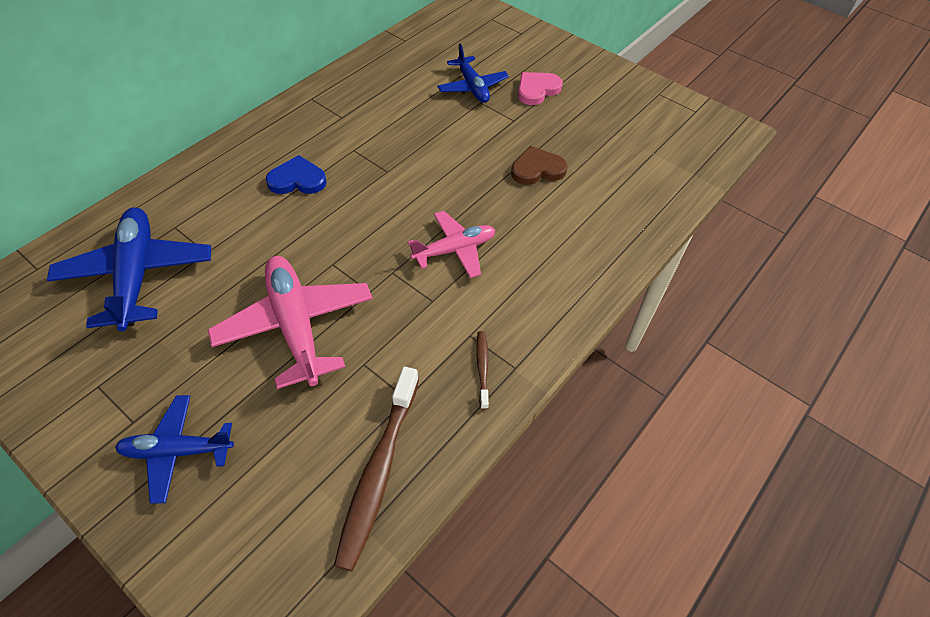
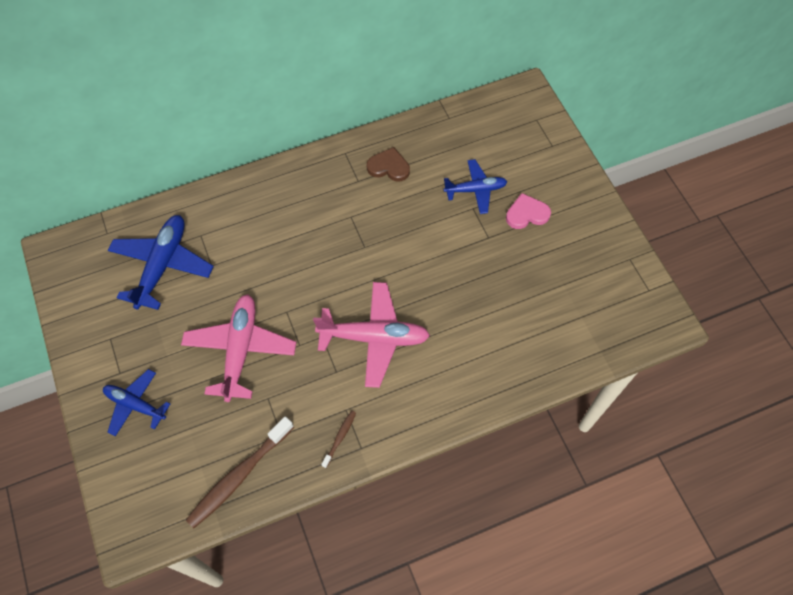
camera: 30 degrees right, 10 degrees up
blue heart [266,155,327,194] -> none
pink plane [408,211,495,278] -> pink plane [313,282,430,388], size x1.60
blue plane [437,43,509,103] -> blue plane turned 105 degrees counterclockwise [443,159,507,214]
brown heart [511,146,568,185] -> brown heart moved to [367,147,410,181]

